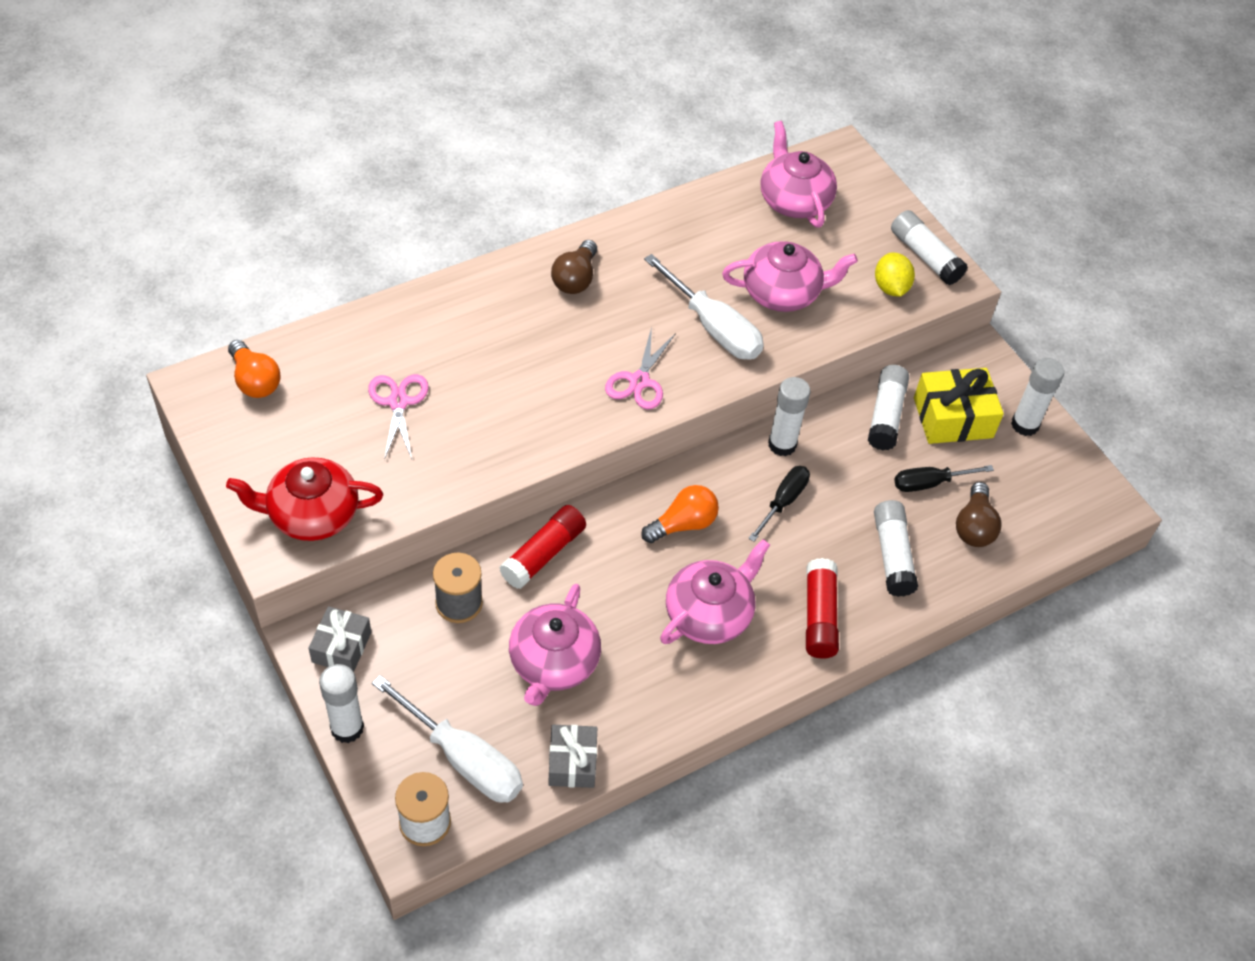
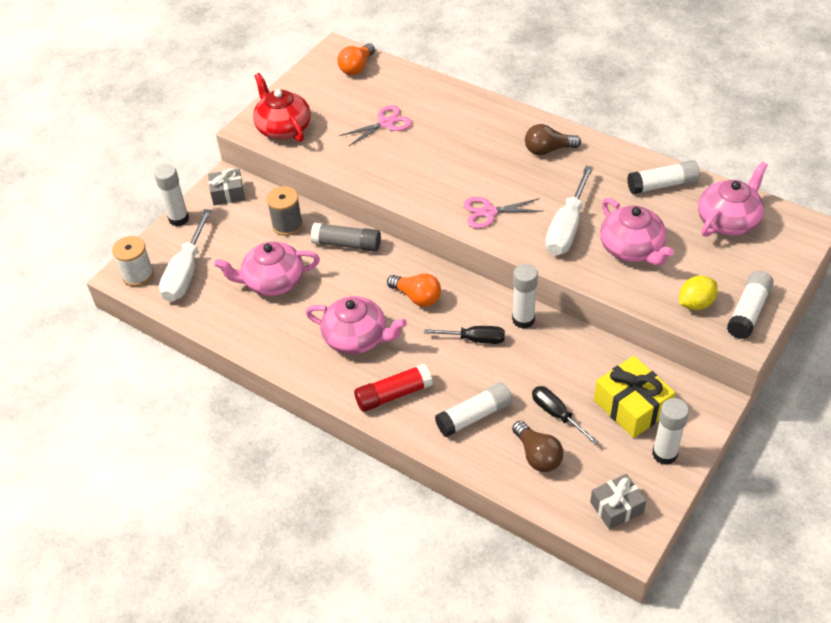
camera: 70 degrees right, 5 degrees down
red glue stick [499,505,586,589] -> grey glue stick [311,223,381,252]
grey gift [548,725,597,788] -> grey gift moved to [590,474,646,530]
white glue stick [868,365,909,450] -> white glue stick moved to [627,160,700,194]
brown light bulb [956,482,1002,547] -> brown light bulb turned 105 degrees counterclockwise [512,421,563,472]

